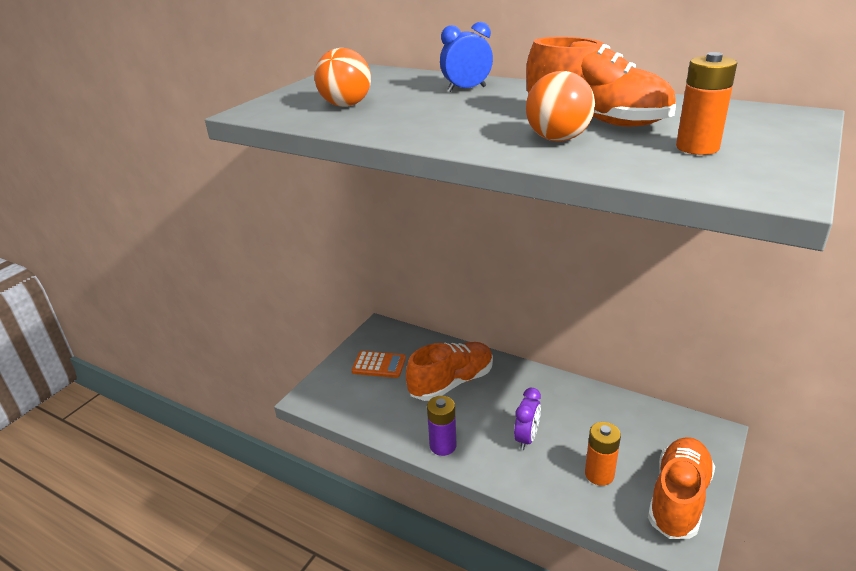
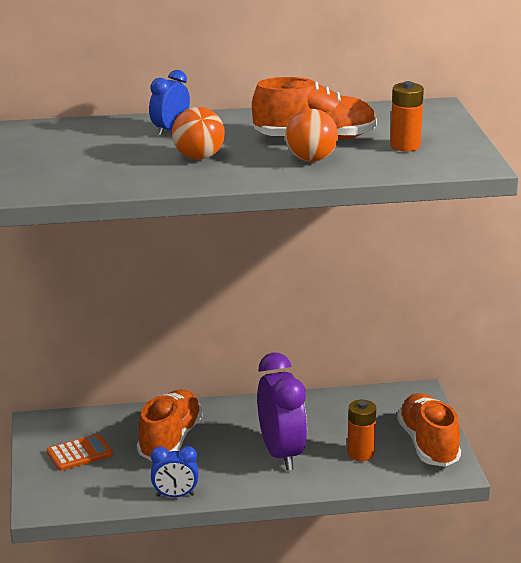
camera: 40 degrees left, 5 degrees down
orange ball [314,48,371,107] -> orange ball moved to [172,107,225,160]
purple battery [427,396,456,456] -> none
purple clock [514,388,541,450] -> purple clock [257,353,307,470], size x1.85
none -> blue clock [151,446,198,497]

